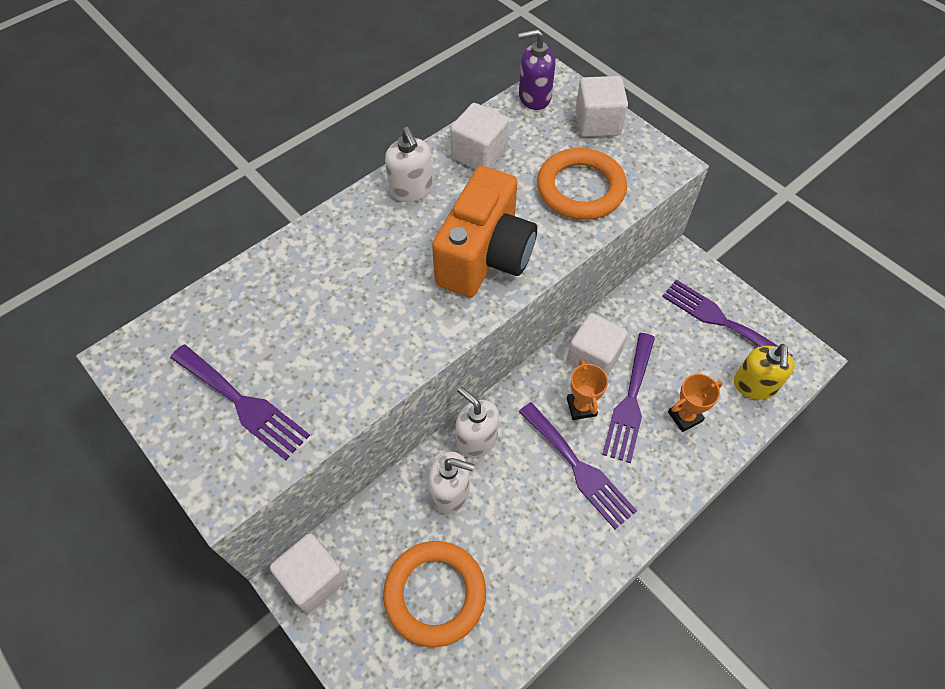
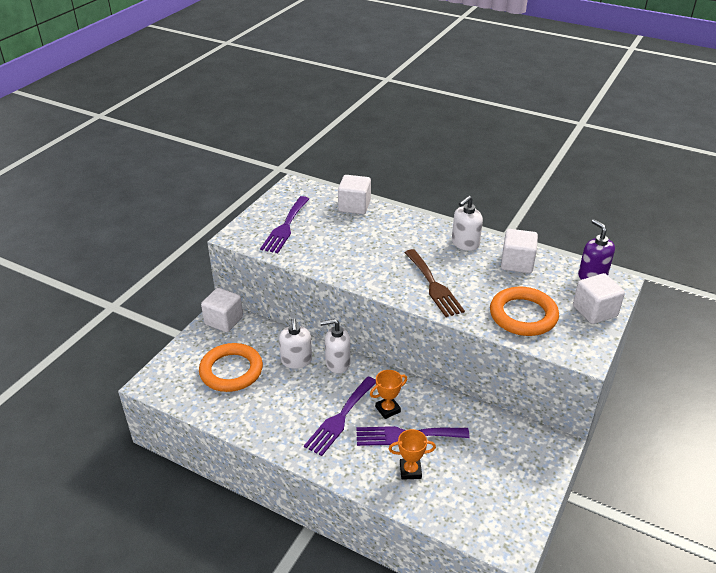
camera: 70 degrees right, 20 degrees down
orange camera [432,166,537,297] -> brown fork [404,249,465,317]
white soap dispenser [456,387,499,458] -> white soap dispenser turned 120 degrees counterclockwise [320,319,350,373]
white cube [567,313,628,376] -> white cube moved to [338,175,371,214]
purple fork [662,280,793,357] -> none
orange trophy [668,374,723,432] -> orange trophy turned 45 degrees counterclockwise [389,429,436,480]
yellow soap dispenser [734,344,795,400] -> none

